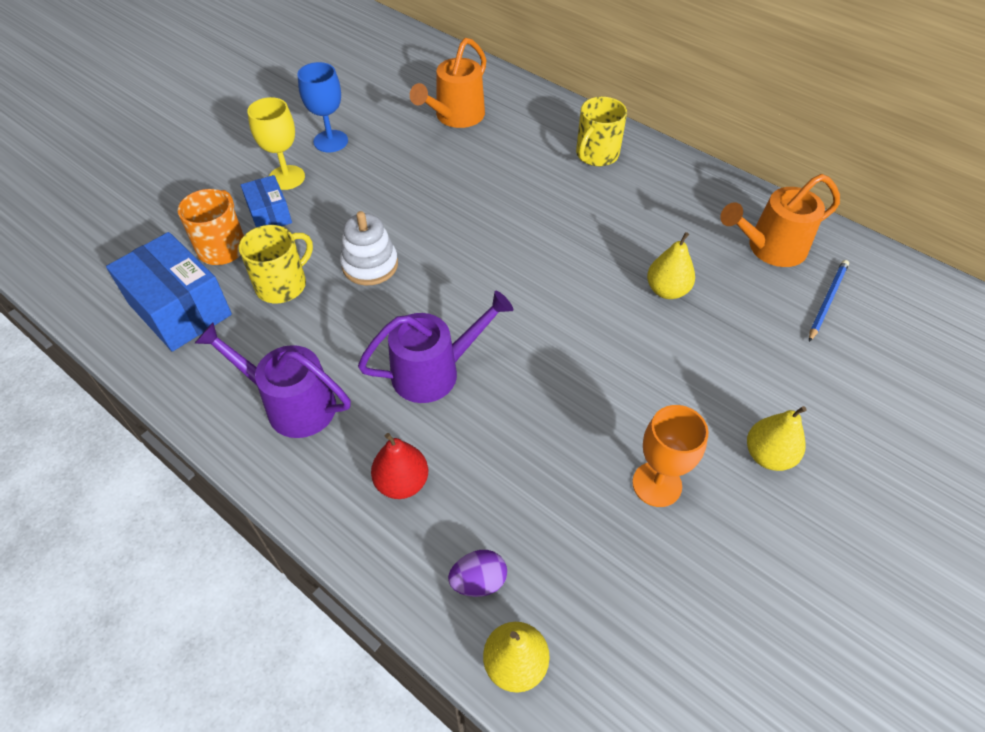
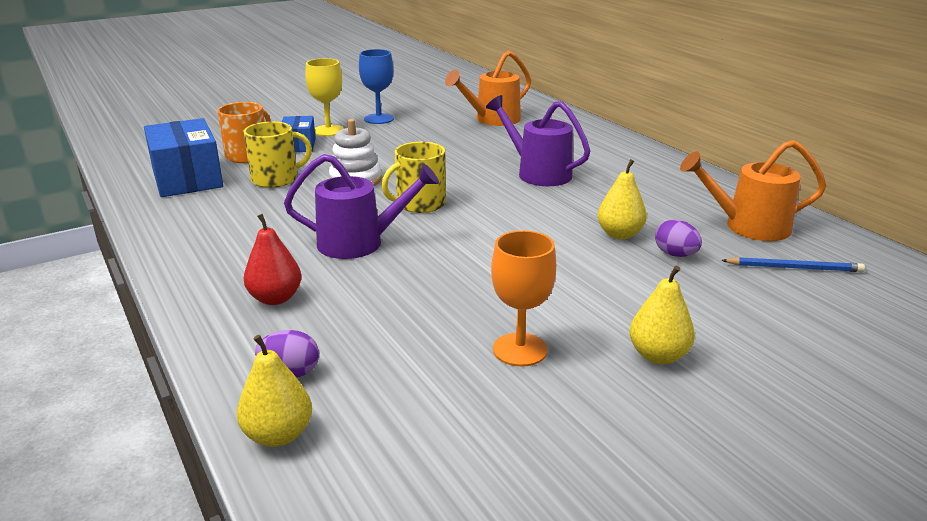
camera: 20 degrees right, 25 degrees down
purple watering can [195,322,351,438] -> purple watering can moved to [486,95,590,186]
yellow mug [576,97,627,166] -> yellow mug moved to [381,142,446,213]
blue pencil [809,260,849,342] -> blue pencil turned 45 degrees clockwise [721,257,865,272]
none -> purple egg [655,219,702,257]

